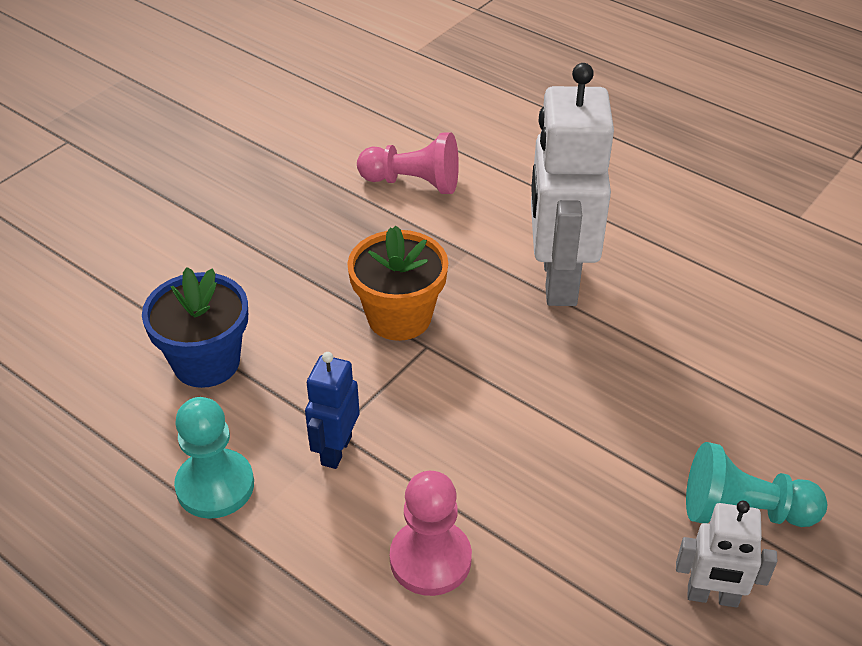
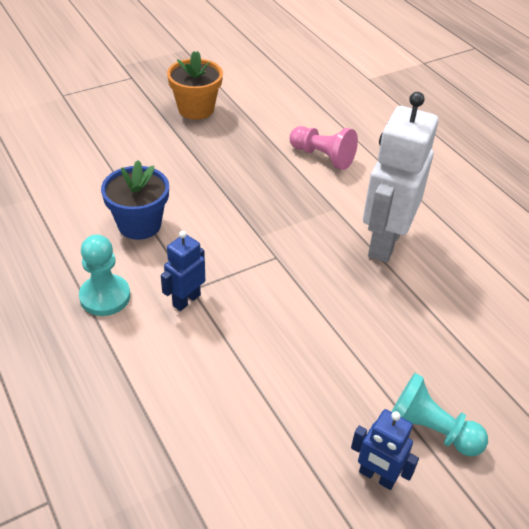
camera: 20 degrees right, 0 degrees up
orange flower pot [347,226,448,341] -> orange flower pot moved to [167,51,223,120]
pink pawn [390,471,472,596] -> none
white robot [676,501,777,608] -> blue robot [351,409,419,490]

